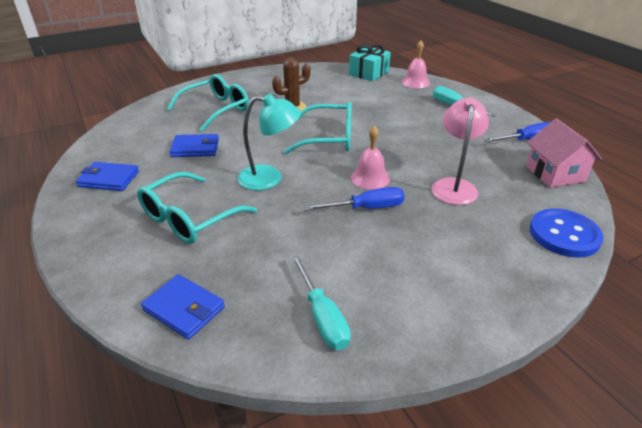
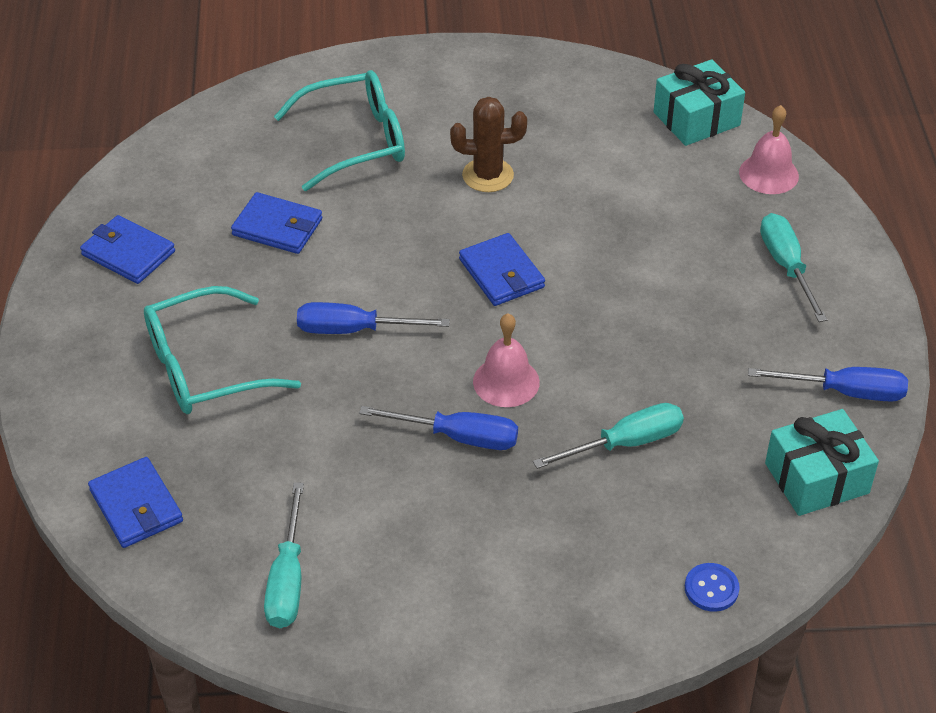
camera: 25 degrees right, 10 degrees up
turquoise lamp [237,94,301,190] -> blue screwdriver [297,302,450,334]
turquoise glasses [284,102,352,154] -> blue wallet [459,233,545,306]
pink lamp [431,97,489,205] -> turquoise screwdriver [533,403,684,469]
pink house [526,118,602,188] -> turquoise gift [765,409,879,516]
blue button [530,209,604,258] -> blue button [685,563,740,612], size x0.51

